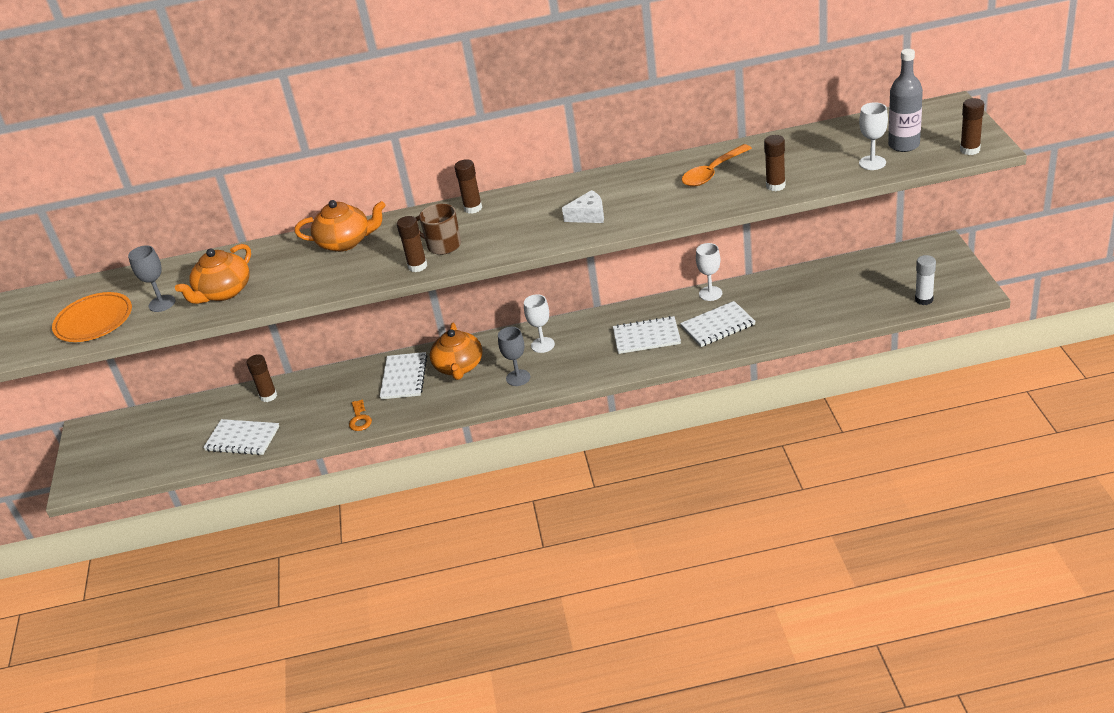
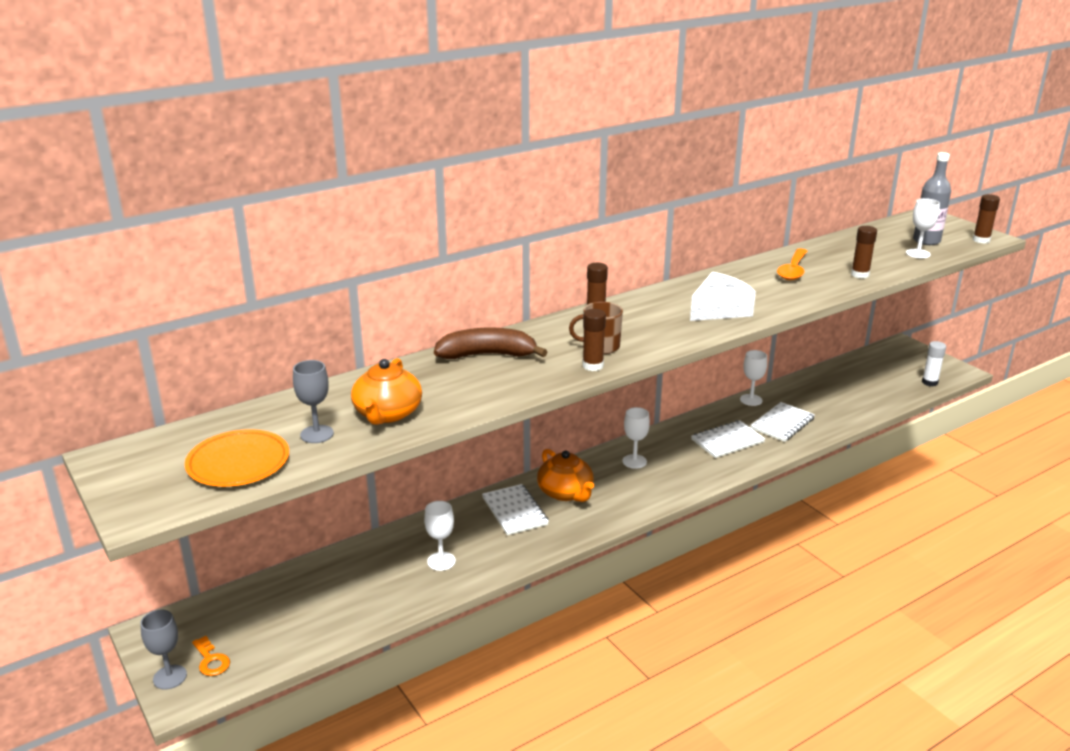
camera: 30 degrees left, 10 degrees down
white notebook [203,419,279,455] -> none
brown glue stick [247,354,277,402] -> none
orange teapot [295,200,386,252] -> brown banana [434,328,547,359]
orange key [349,399,372,431] -> orange key moved to [192,636,230,676]
grey goblet [498,327,530,386] -> grey goblet moved to [140,610,187,690]
white cheese [562,190,604,223] -> white cheese [690,272,756,321], size x1.61
none -> white goblet [424,501,456,571]

